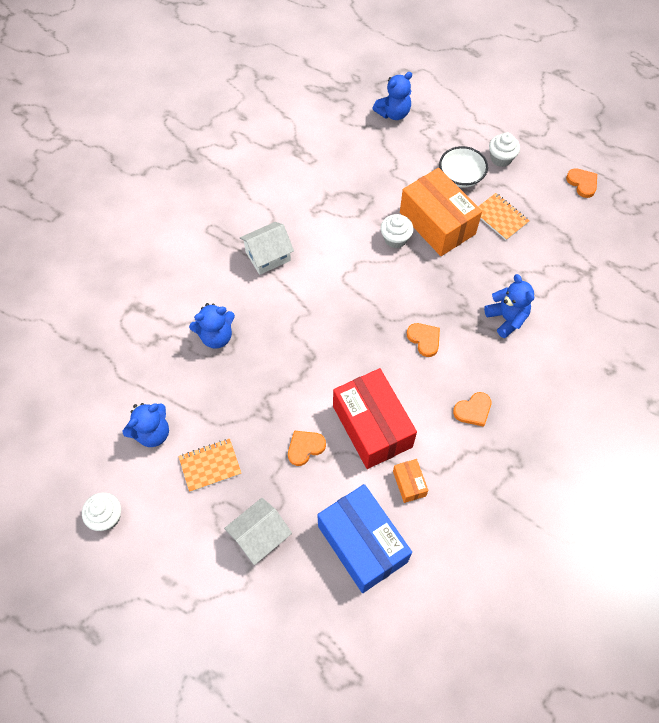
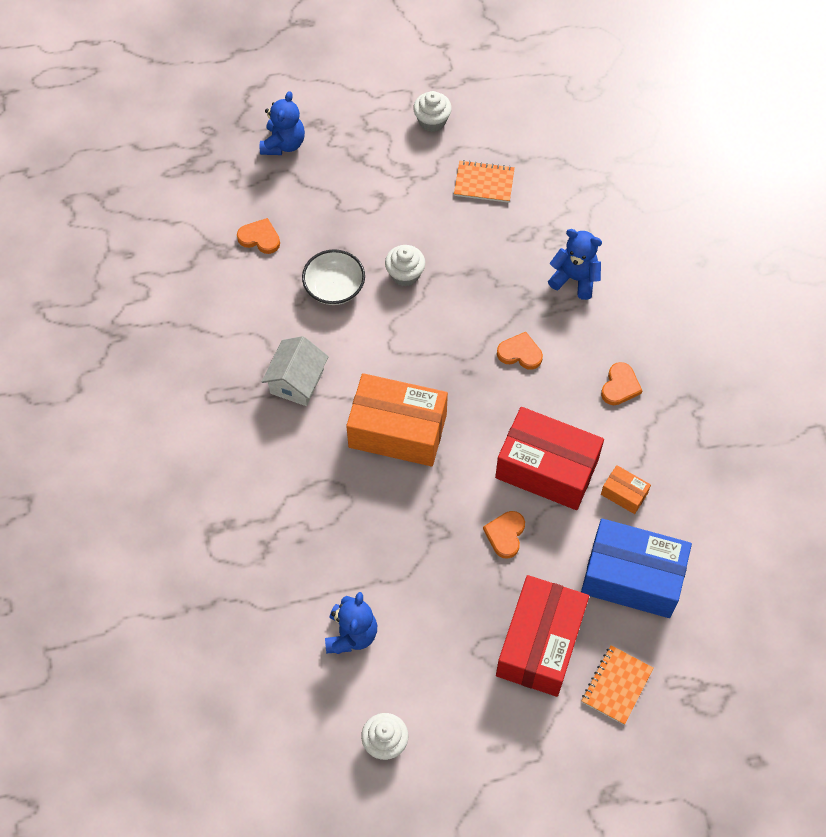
camera: 40 degrees left, 0 degrees up
orange notebook [178,439,241,492] -> orange notebook moved to [582,645,653,725]
blue teddy bear [189,303,235,349] -> none
white house [224,498,292,565] -> red box [496,575,589,697]
orange box [400,168,482,256] -> orange box moved to [346,373,448,467]
white bowl [439,146,488,188] -> white bowl moved to [302,249,365,305]
orange heart [566,168,597,198] -> orange heart moved to [237,218,280,254]

